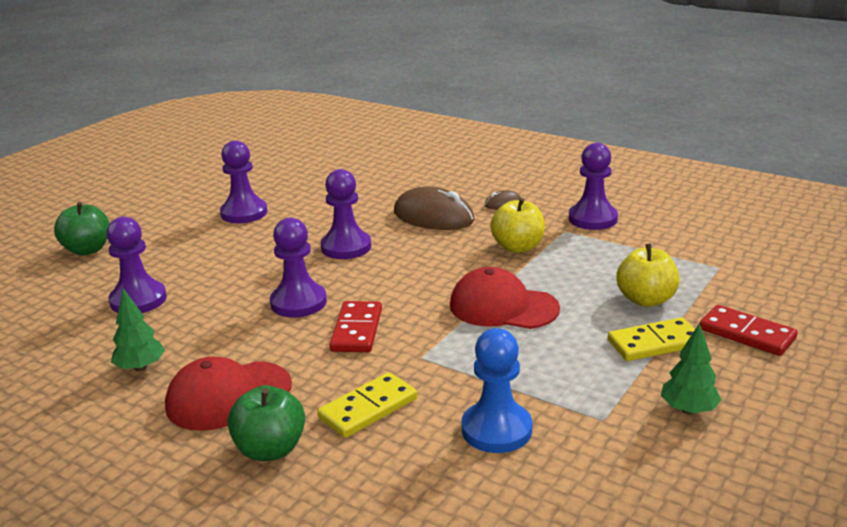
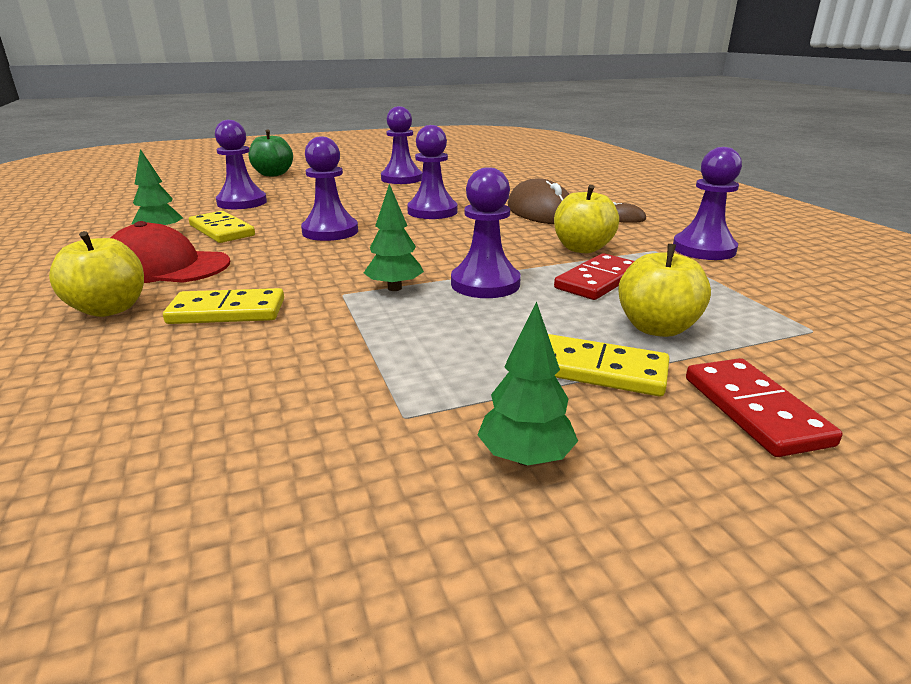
camera: 35 degrees right, 0 degrees up
green apple [227,385,305,461] -> yellow apple [49,231,144,317]
red domino [329,301,382,352] -> red domino moved to [554,253,634,300]
red cap [450,267,560,329] -> purple pawn [451,167,521,298]
blue pawn [462,328,532,453] -> none
none -> yellow domino [189,211,255,243]
none -> green tree [364,184,424,291]

